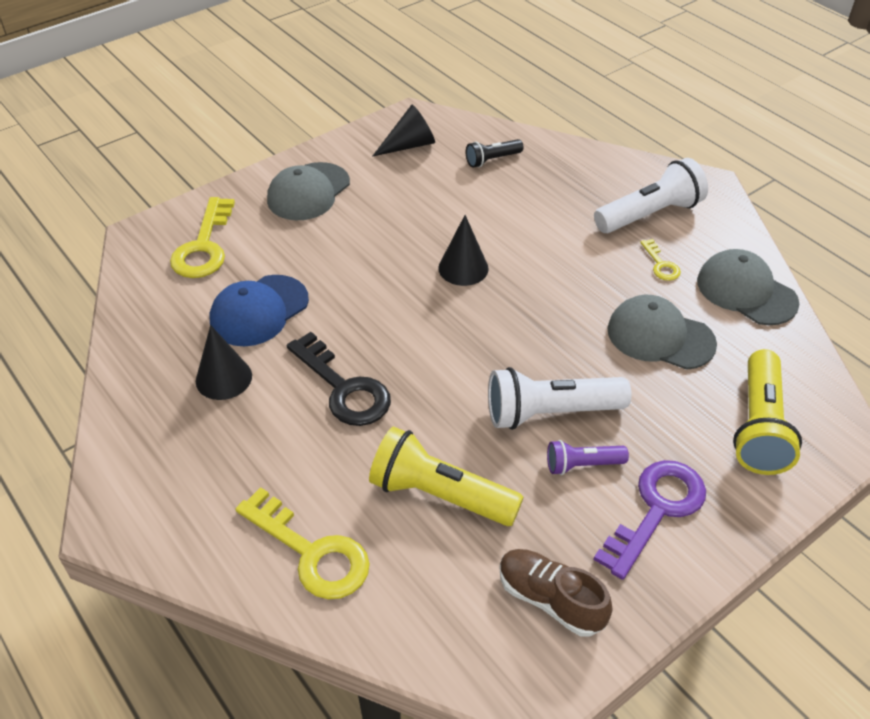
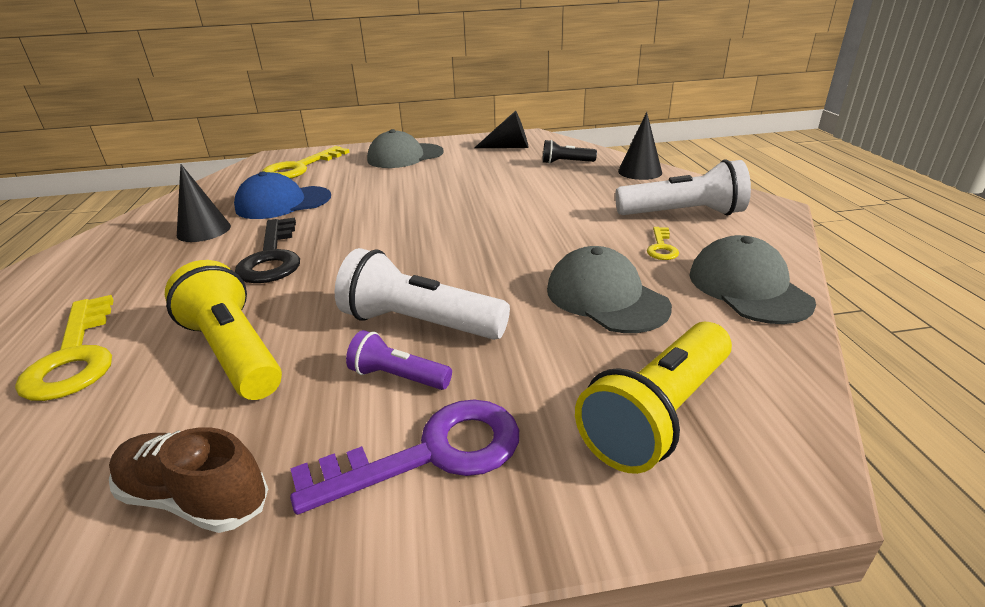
camera: 30 degrees right, 15 degrees down
black cone [438,215,489,286] -> black cone moved to [618,112,662,180]
brown shoe [500,549,612,637] -> brown shoe turned 45 degrees counterclockwise [109,427,268,533]

